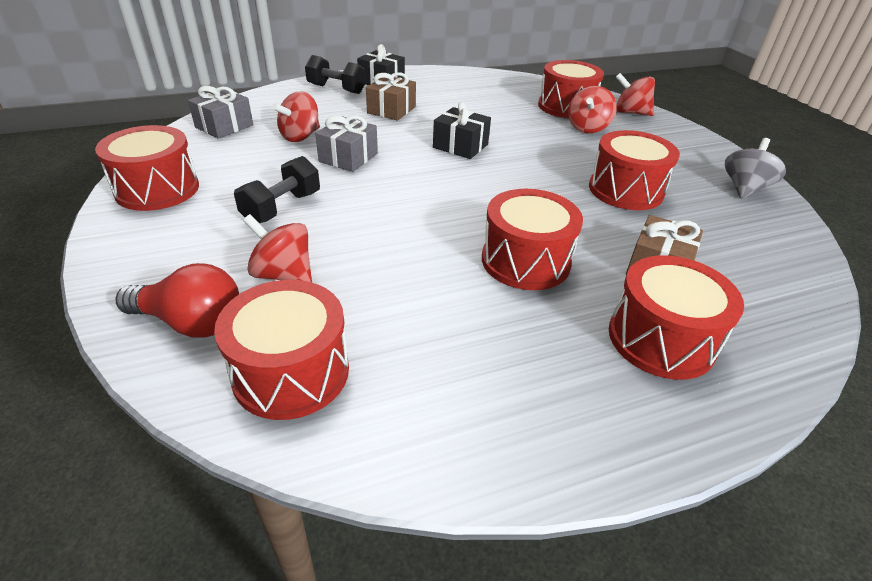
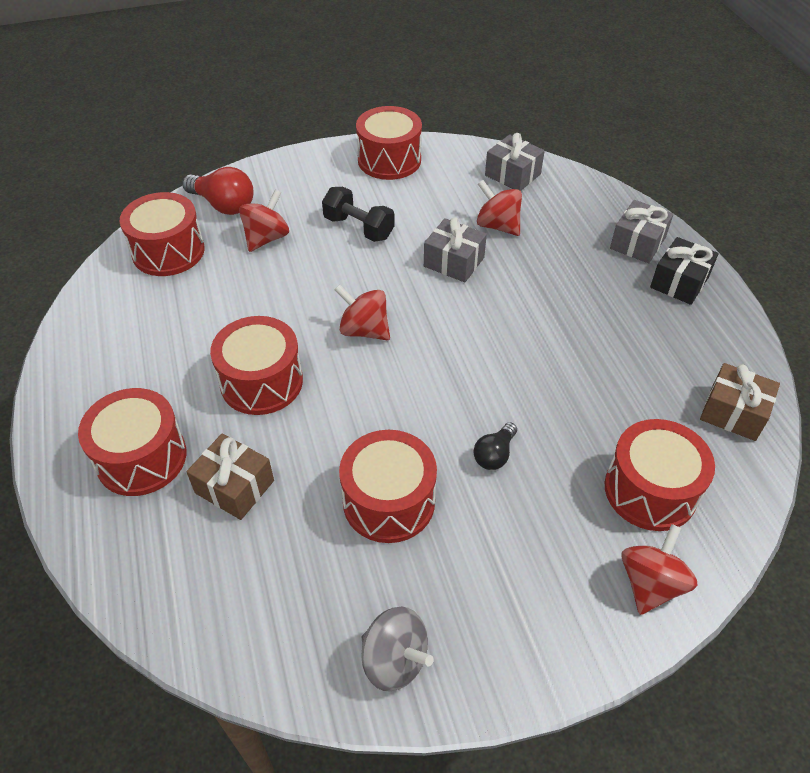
camera: 95 degrees right, 10 degrees up
red light bulb [115,263,239,338] -> red light bulb turned 75 degrees counterclockwise [182,167,254,215]
black dumbbell [305,55,366,94] -> grey gift [610,200,673,263]
brown gift [366,72,416,121] -> brown gift moved to [700,363,780,441]
black gift [433,102,491,159] -> none
red spinning top [568,86,617,133] -> red spinning top moved to [334,284,390,340]
none -> black light bulb [474,422,517,470]

